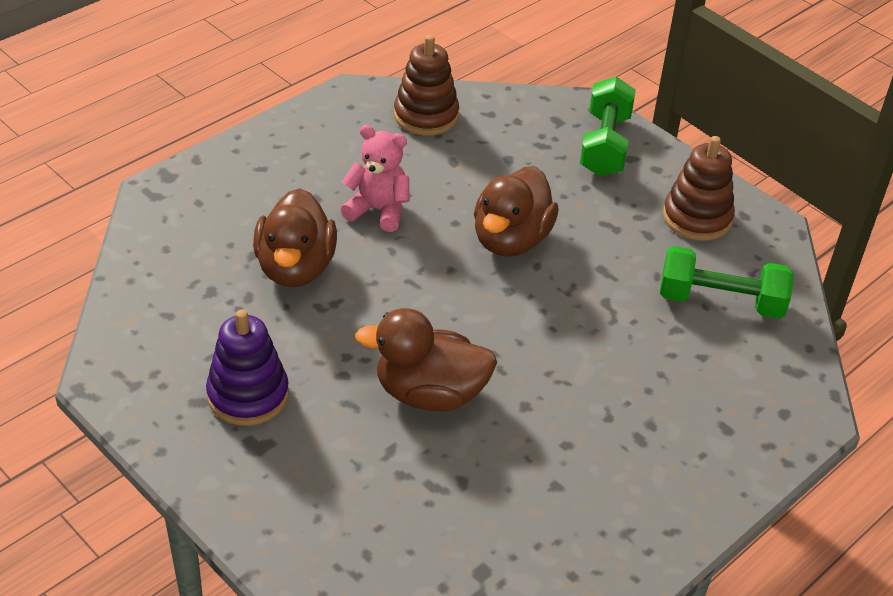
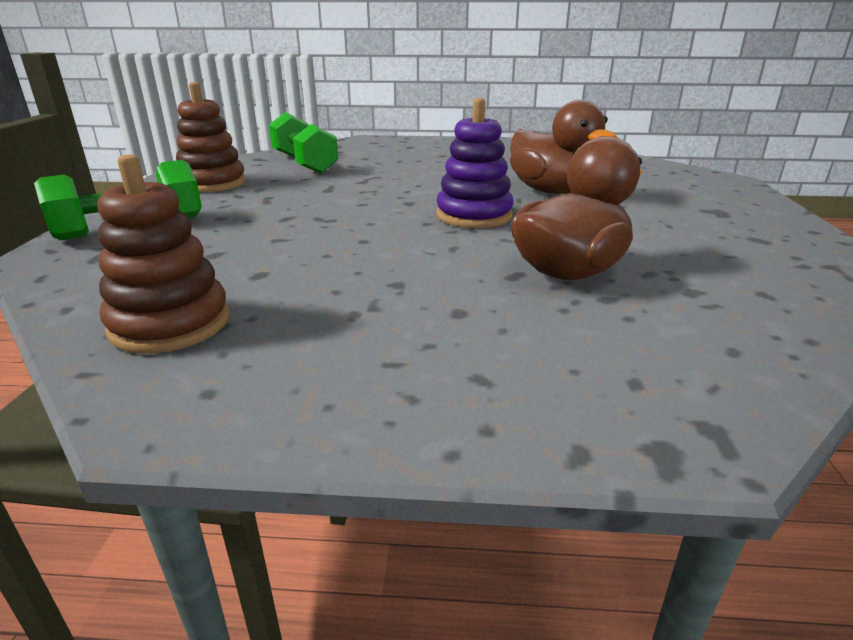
camera: 130 degrees left, 15 degrees down
purple stacking toy [206,310,289,426] -> purple stacking toy moved to [437,98,514,228]
pink teddy bear [341,125,409,232] -> none
brown duck [474,166,559,257] -> none

